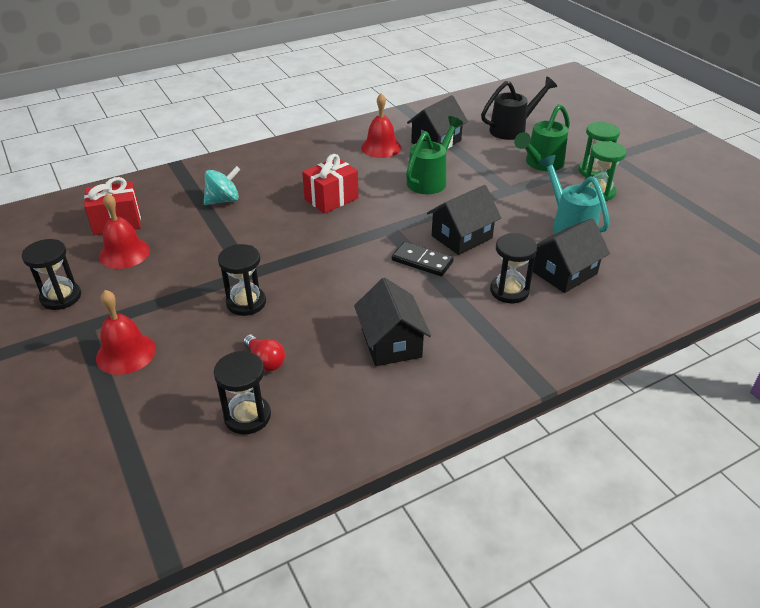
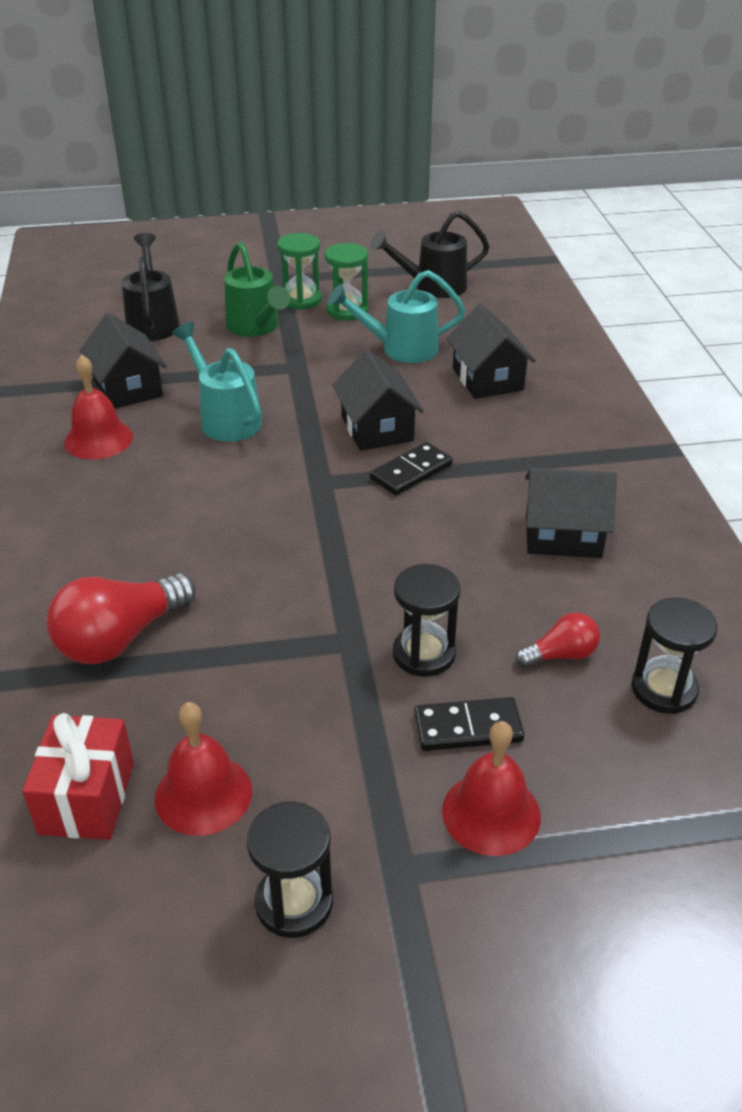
camera: 70 degrees left, 0 degrees up
turquoise spinning top [204,166,241,205] -> red light bulb [46,573,196,664]
red gift [302,154,358,214] -> none
green watering can [406,116,463,194] -> turquoise watering can [172,322,262,442]
black hourglass [490,233,537,303] -> none
none -> black watering can [370,211,489,298]
none -> black domino [414,697,525,751]

